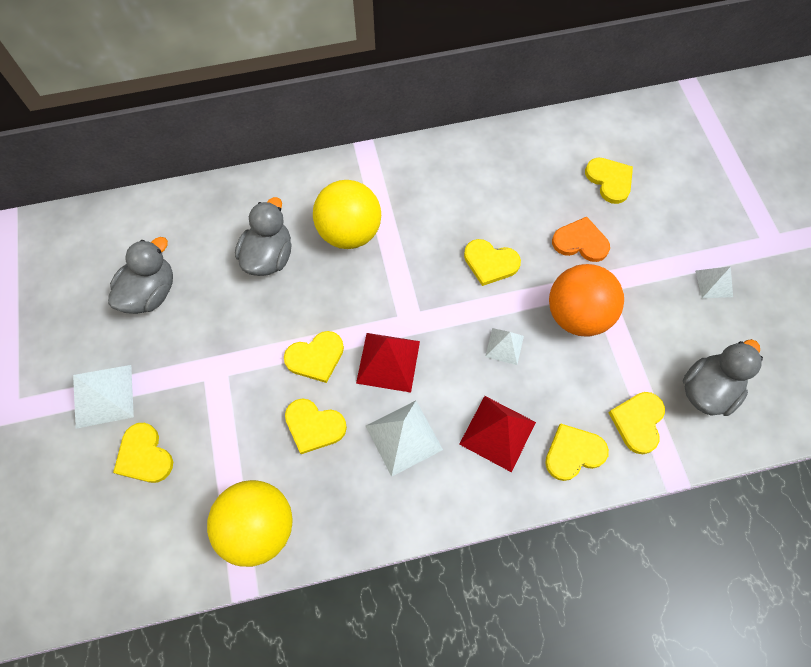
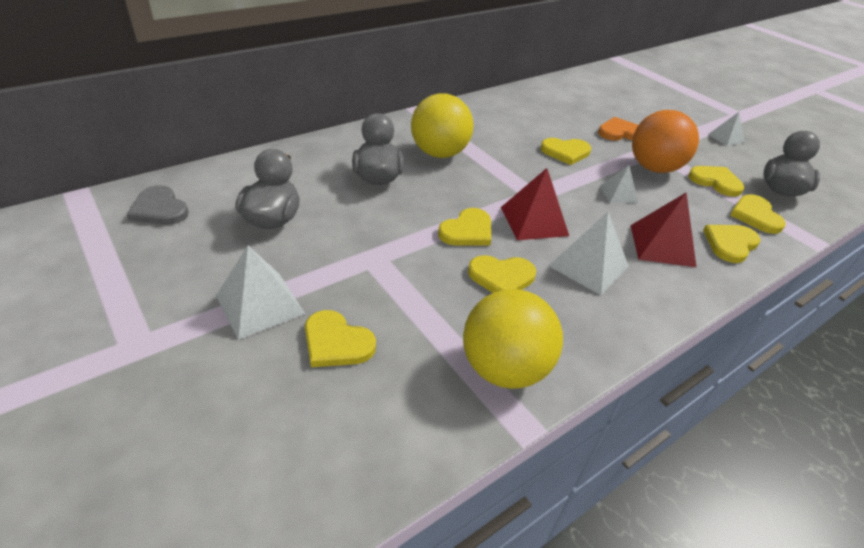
camera: 25 degrees left, 25 degrees down
yellow heart [585,158,633,204] -> yellow heart moved to [688,166,744,197]
none -> grey heart [127,185,189,225]

